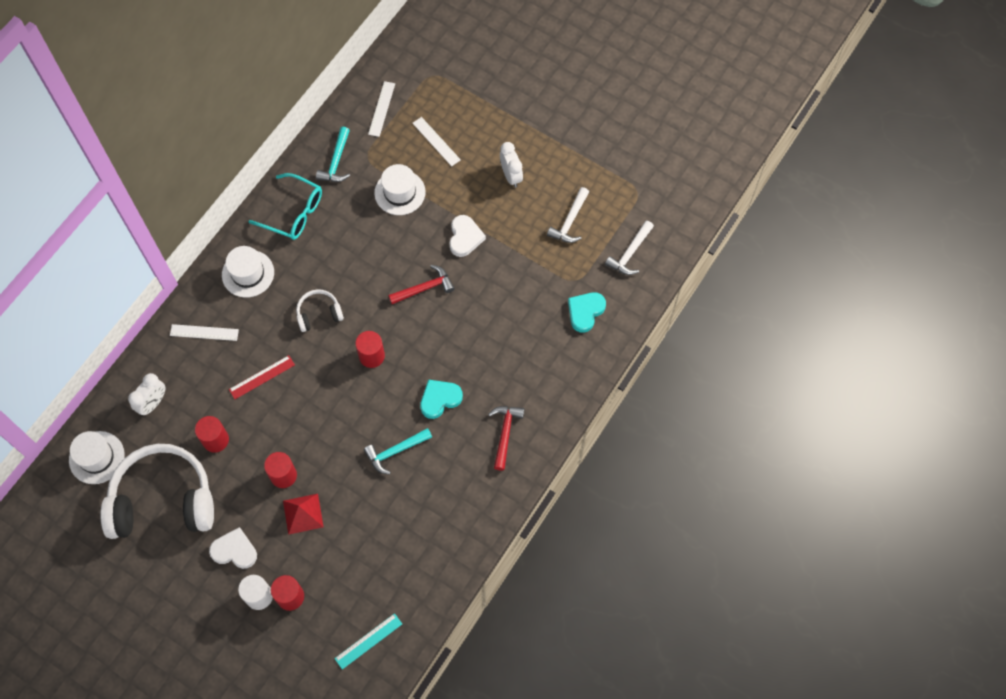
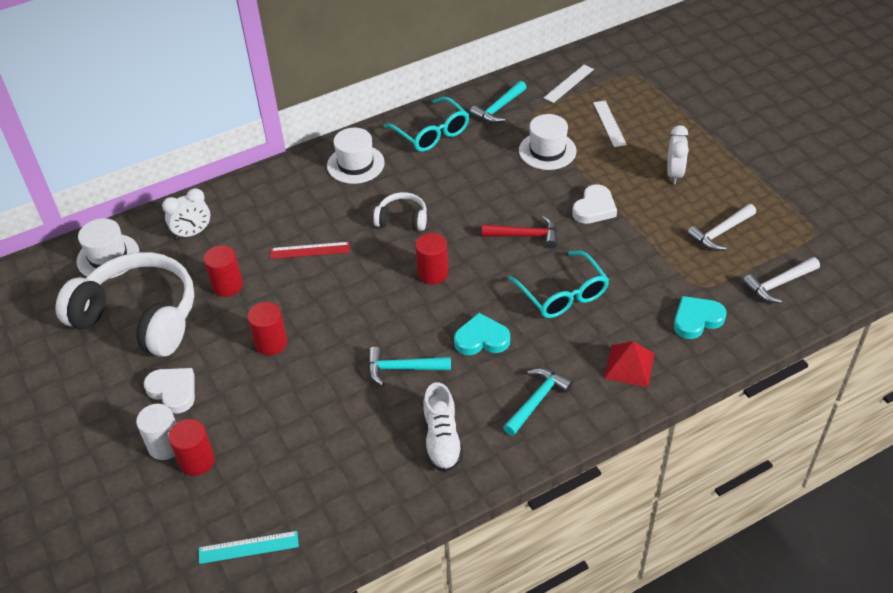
camera: 30 degrees right, 20 degrees down
white ruler [170,324,239,341] -> none
red pyramid [283,494,324,535] -> red pyramid moved to [604,341,655,387]
red hammer [488,406,524,471] -> turquoise hammer [503,368,573,436]
none -> white shoe [423,382,463,472]
none -> turquoise glasses [509,251,609,318]

